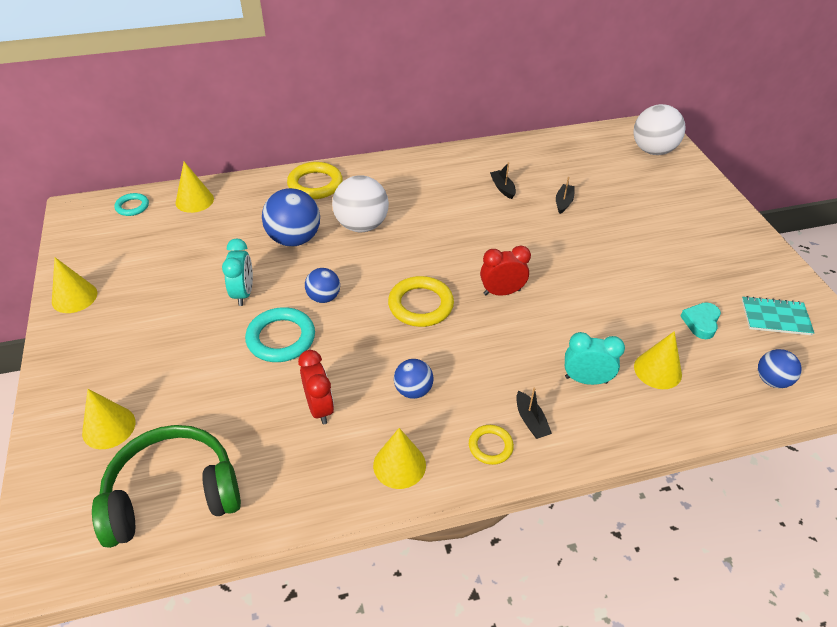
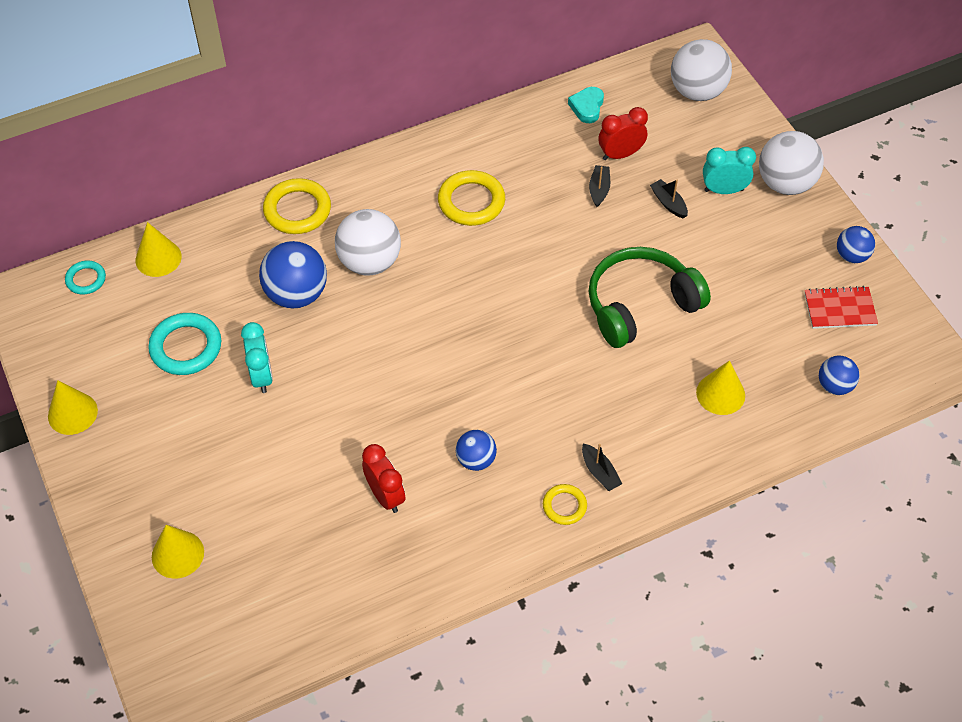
camera: 10 degrees left, 10 degrees up
green headphones [92,425,241,548] -> green headphones moved to [589,247,711,348]
turquoise ring [245,307,315,362] -> turquoise ring moved to [148,313,221,375]
blue ball [305,268,340,303] -> blue ball moved to [837,226,875,263]
yellow cone [373,428,426,489] -> none
yellow ring [388,276,454,327] -> yellow ring moved to [438,170,505,226]
red clock [480,245,531,296] -> red clock moved to [598,107,648,160]
black boat [490,162,516,199] -> black boat moved to [650,179,688,218]
turquoise clock [565,332,625,385] -> turquoise clock moved to [703,147,756,194]
turquoise heart [680,302,721,339] -> turquoise heart moved to [568,87,604,123]
turquoise notebook [742,296,814,335] -> red notebook [804,286,878,329]
none -> white ball [759,131,824,195]

